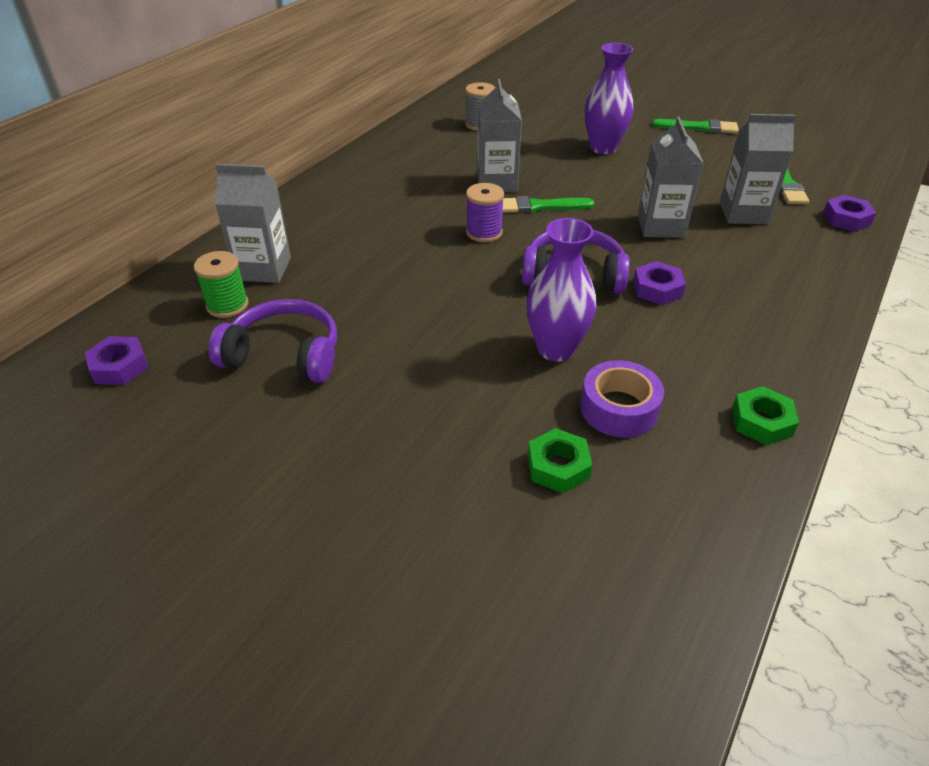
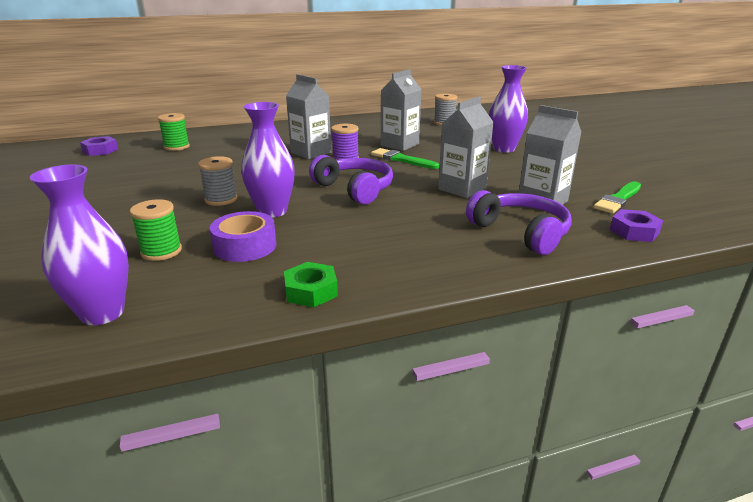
camera: 40 degrees right, 15 degrees down
purple headphones [209,299,337,383] -> purple headphones moved to [466,190,572,255]
grey carton [215,164,291,283] -> grey carton moved to [286,74,331,159]
green nut [528,428,592,493] -> green spool [130,199,182,261]
purple nut [633,261,686,305] -> none
green brush [652,119,739,133] -> none
none -> purple vase [30,165,129,325]
none -> grey spool [198,156,237,206]

